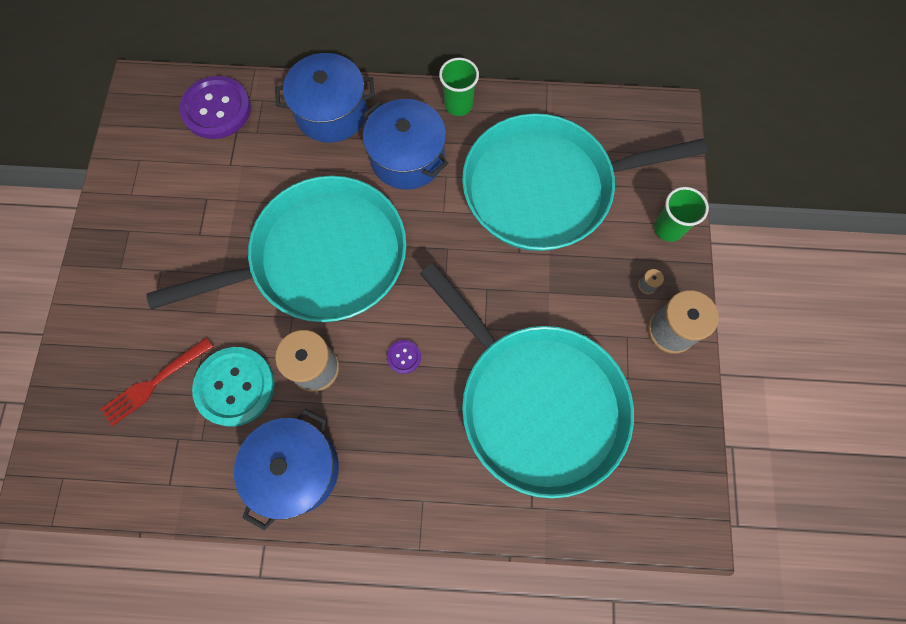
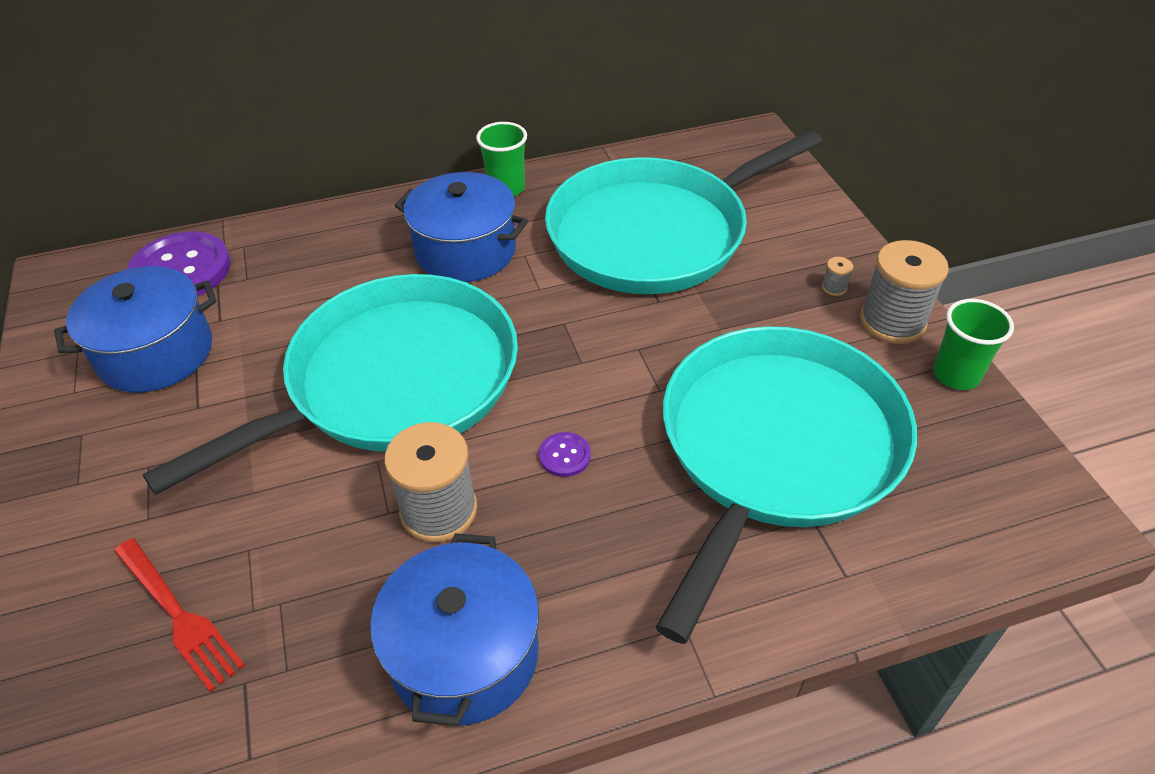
camera: 20 degrees left, 25 degrees down
red fork [100,337,213,426] -> red fork turned 75 degrees counterclockwise [114,538,245,693]
turquoise button [192,347,275,427] -> none
blue pot [275,53,375,143] -> blue pot moved to [54,266,217,393]
turquoise pan [420,263,634,499] -> turquoise pan turned 90 degrees counterclockwise [656,326,917,644]
green cup [654,187,709,242] -> green cup moved to [933,299,1014,390]

